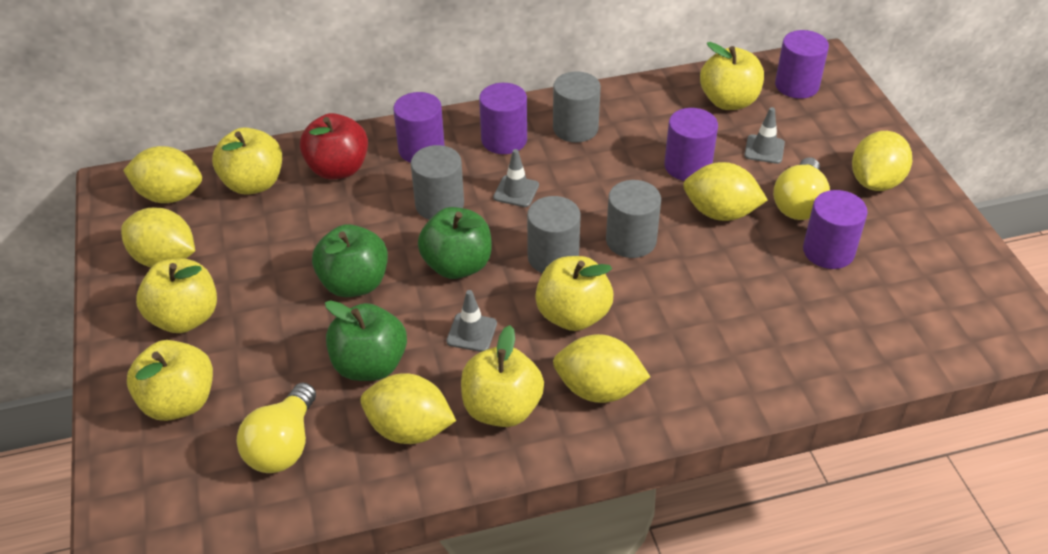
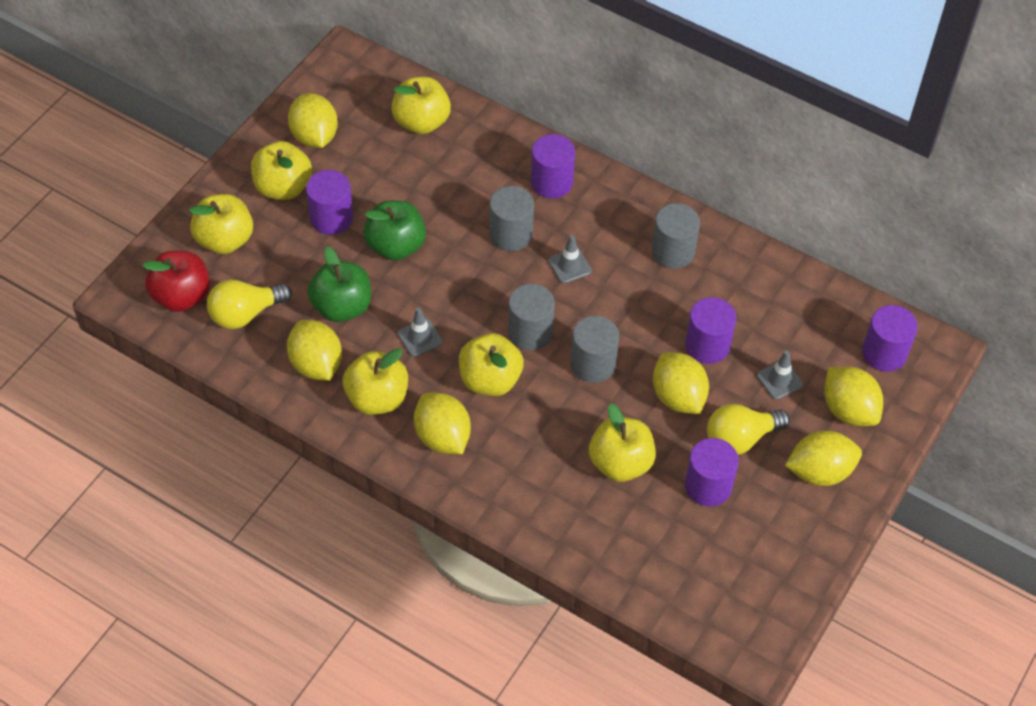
camera: 45 degrees right, 10 degrees up
yellow lemon [123,146,202,203] -> yellow lemon moved to [824,367,883,426]
red apple [300,113,368,180] -> red apple moved to [143,251,210,312]
green apple [418,207,492,279] -> none
purple cylinder [479,83,527,154] -> purple cylinder moved to [306,170,353,235]
yellow apple [700,42,764,110] -> yellow apple moved to [589,404,656,482]

